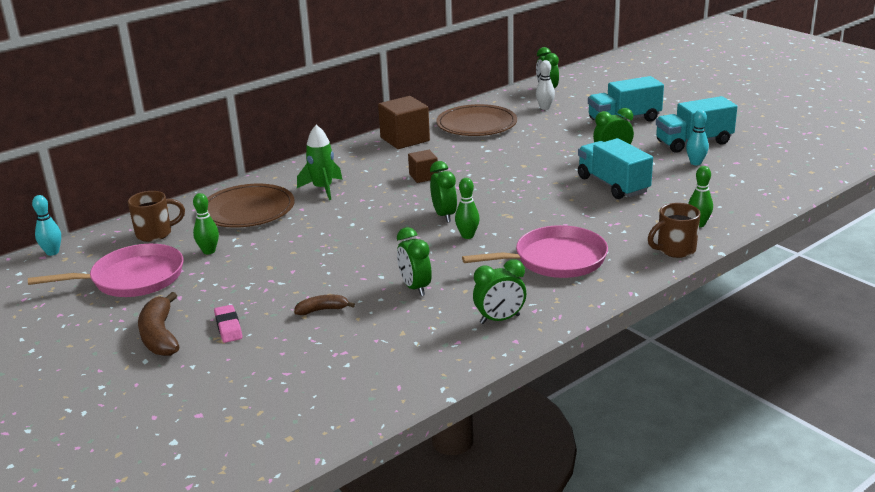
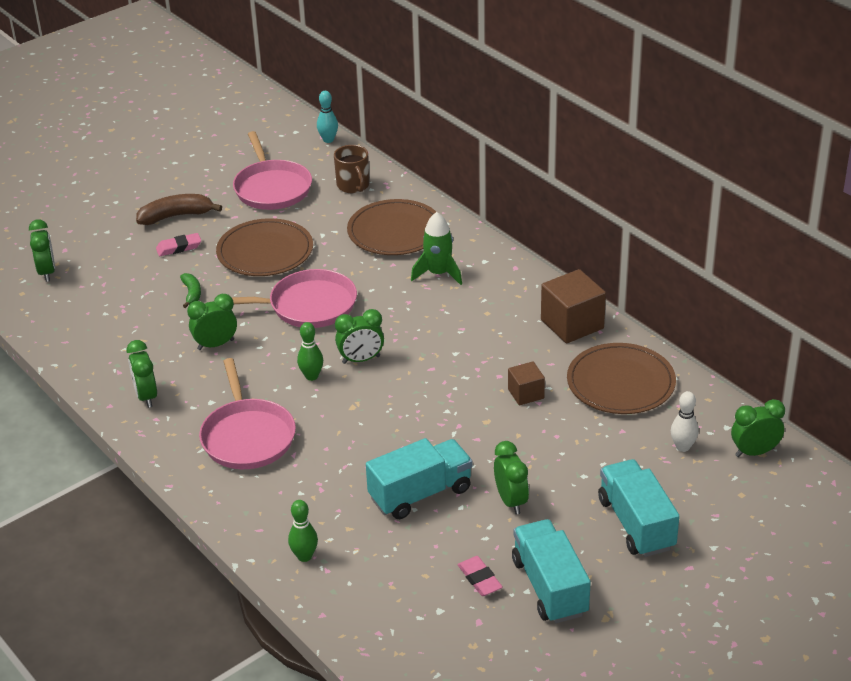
camera: 90 degrees right, 10 degrees up
green bowling pin [193,193,219,255] -> none
brown banana [294,295,355,315] -> green banana [180,273,201,308]
brown cube [408,150,438,183] -> brown cube moved to [508,361,545,405]
brown mug [648,203,701,258] -> none
turquoise bowling pin [686,110,709,165] -> pink eraser [458,556,503,596]
none -> green clock [29,219,55,282]
none -> brown plate [216,218,313,276]
none -> pink pan [231,269,357,328]

